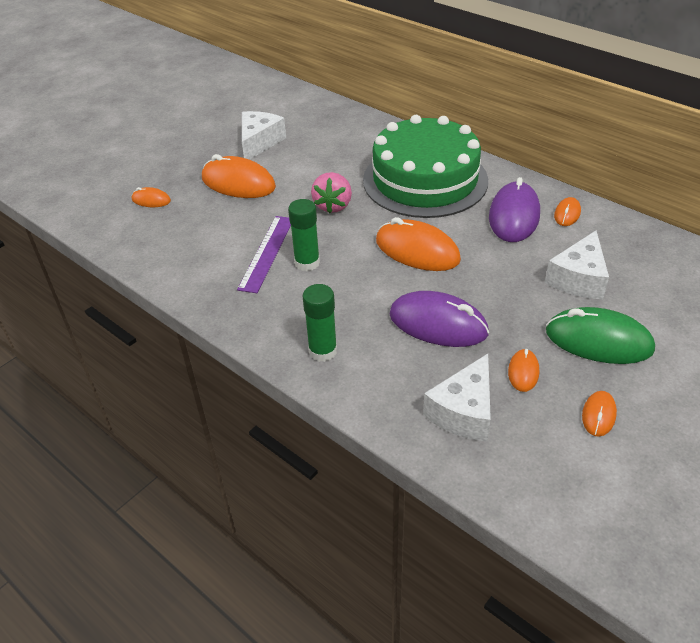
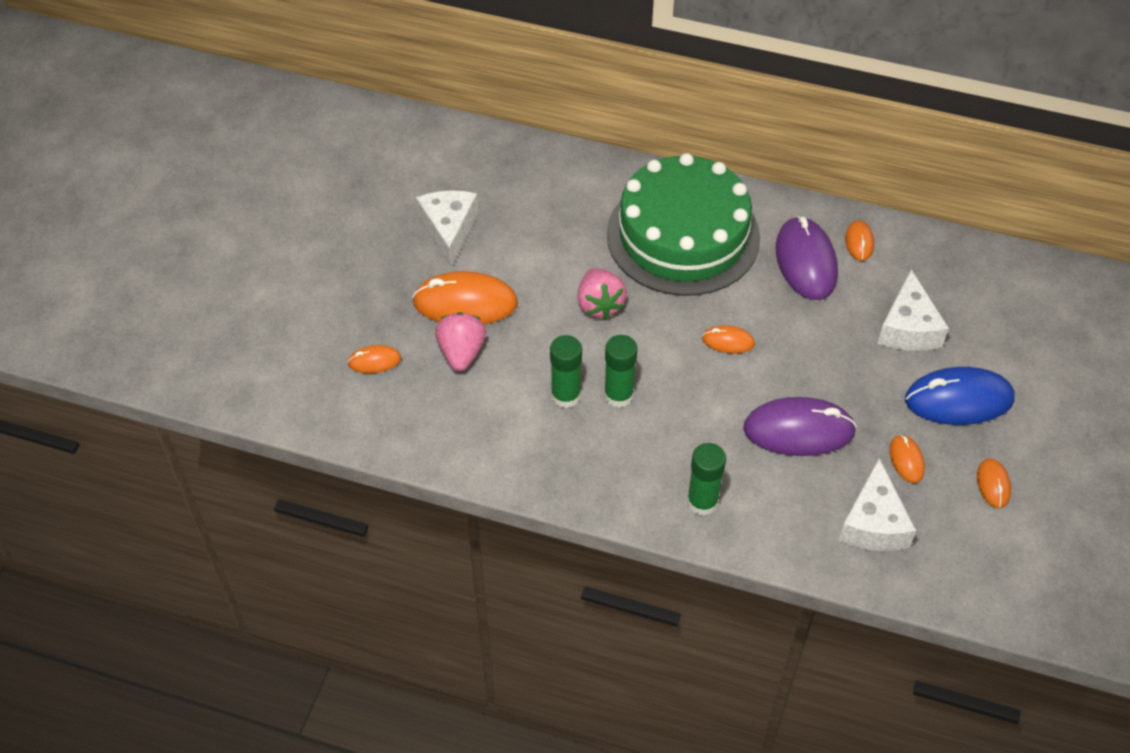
camera: 25 degrees left, 10 degrees up
purple ruler [237,216,291,293] -> green glue stick [550,335,582,408]
orange mouse [376,217,461,271] -> orange mouse [702,325,755,354], size x0.49
green mouse [546,307,655,364] -> blue mouse [905,367,1015,425]
none -> pink strawberry [435,312,486,371]

